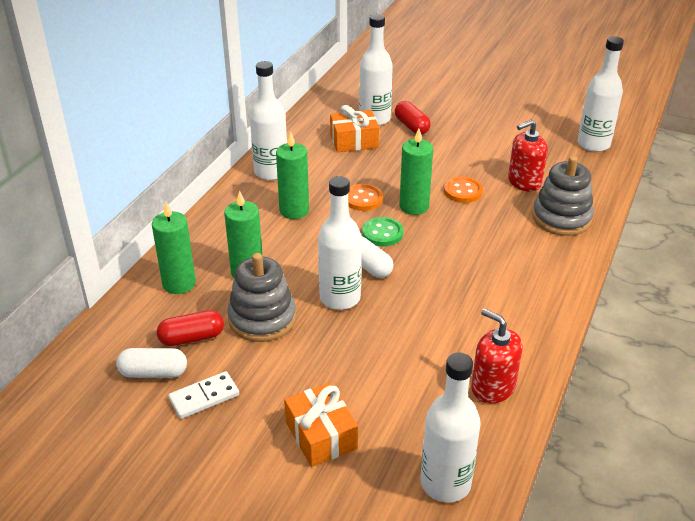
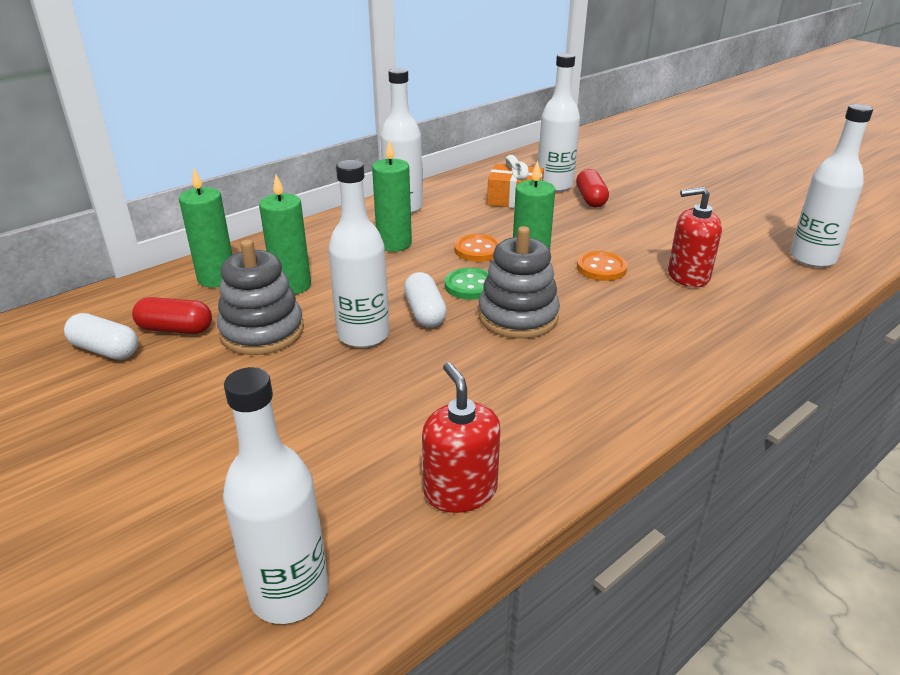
camera: 25 degrees right, 5 degrees down
white domino [168,371,239,419] -> none
orange gift [284,382,358,467] -> none
grey stacking toy [532,156,594,236] -> grey stacking toy moved to [478,226,560,339]

